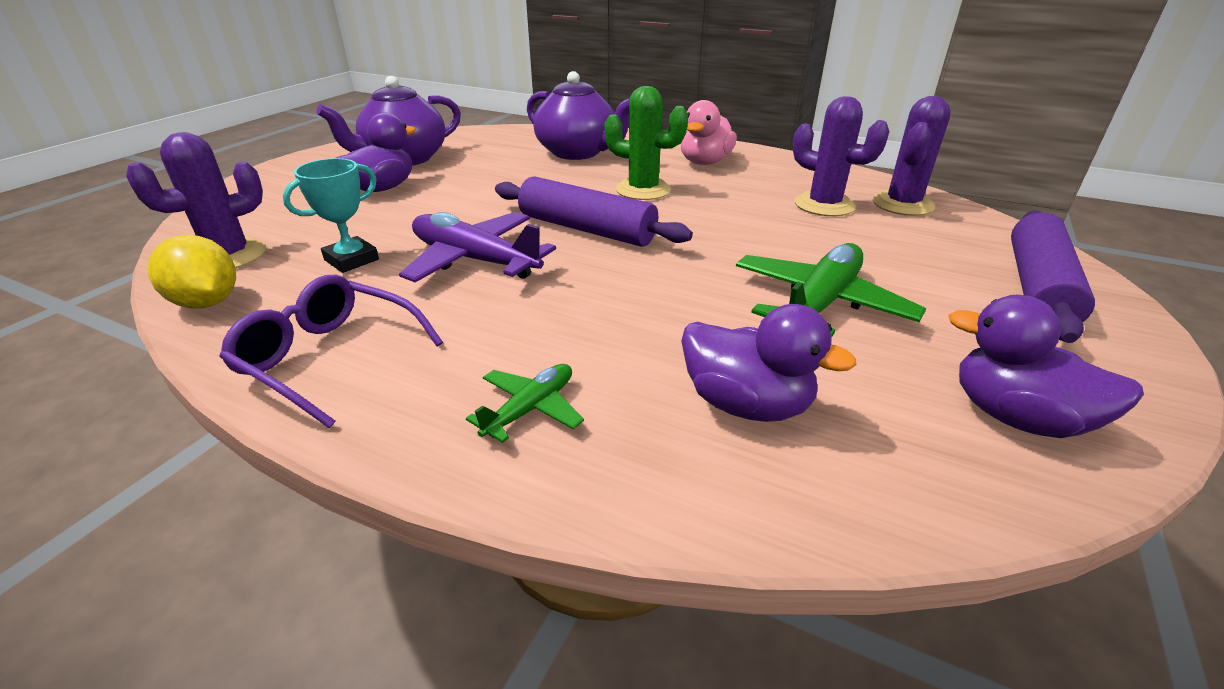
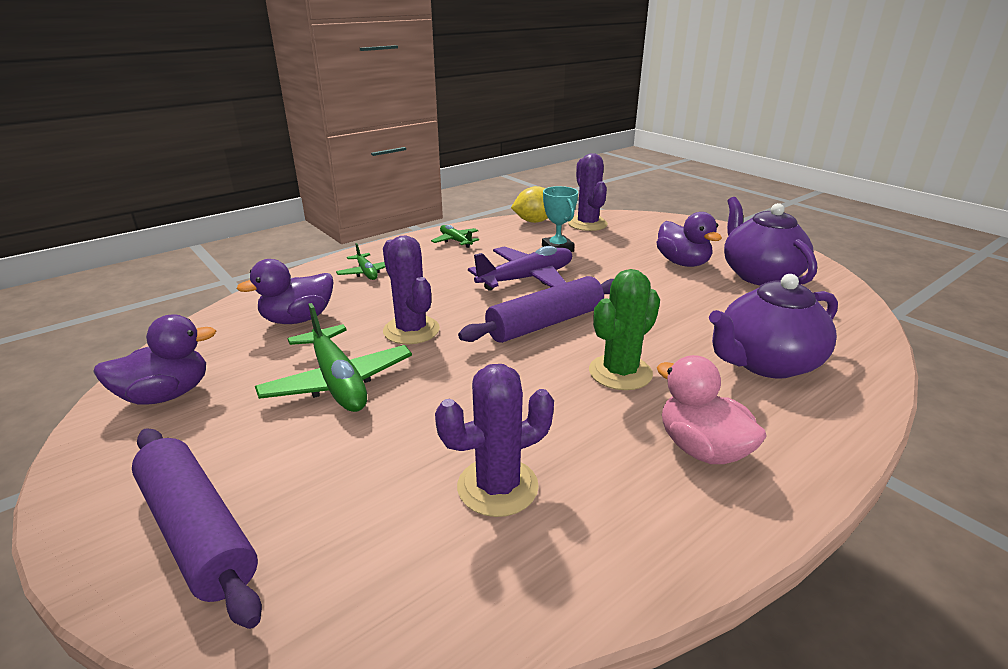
camera: 115 degrees right, 5 degrees down
purple glasses [219,275,443,428] -> green plane [431,225,479,248]
purple cactus [873,96,951,216] -> purple cactus moved to [383,235,440,344]

